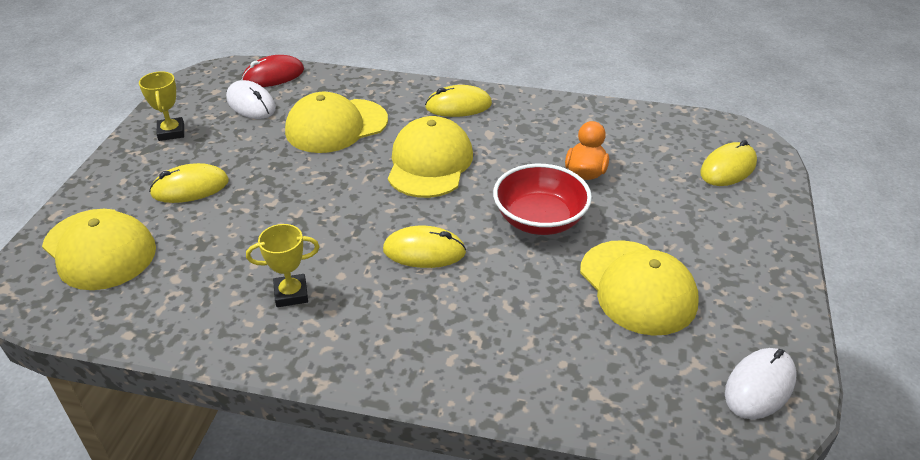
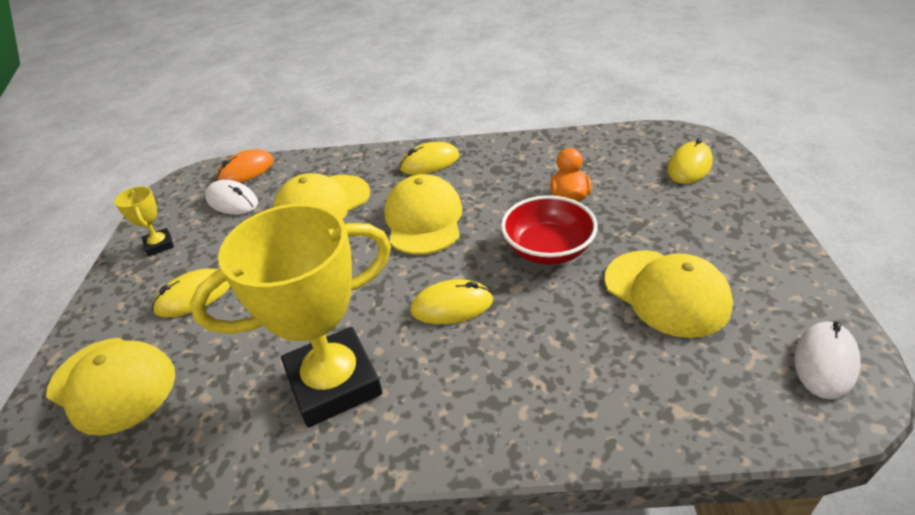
camera: 10 degrees left, 0 degrees up
red mouse [242,55,304,87] -> orange mouse [216,149,274,183]
yellow trophy [246,224,320,307] -> yellow trophy [190,204,391,427], size x2.34

